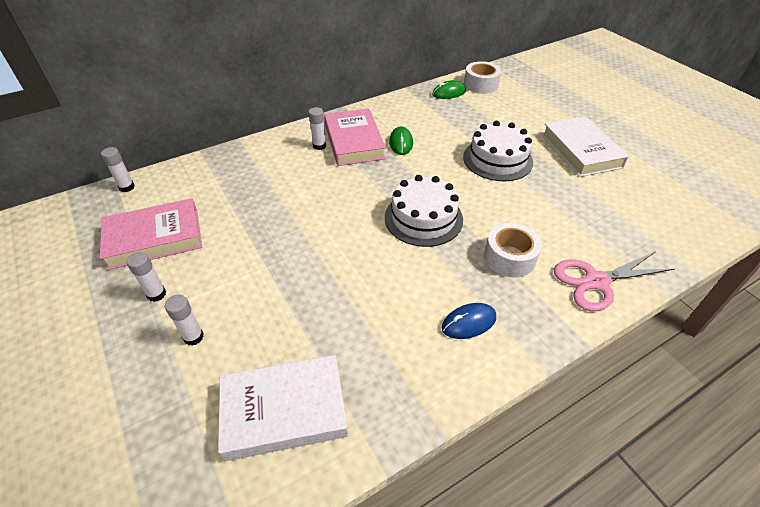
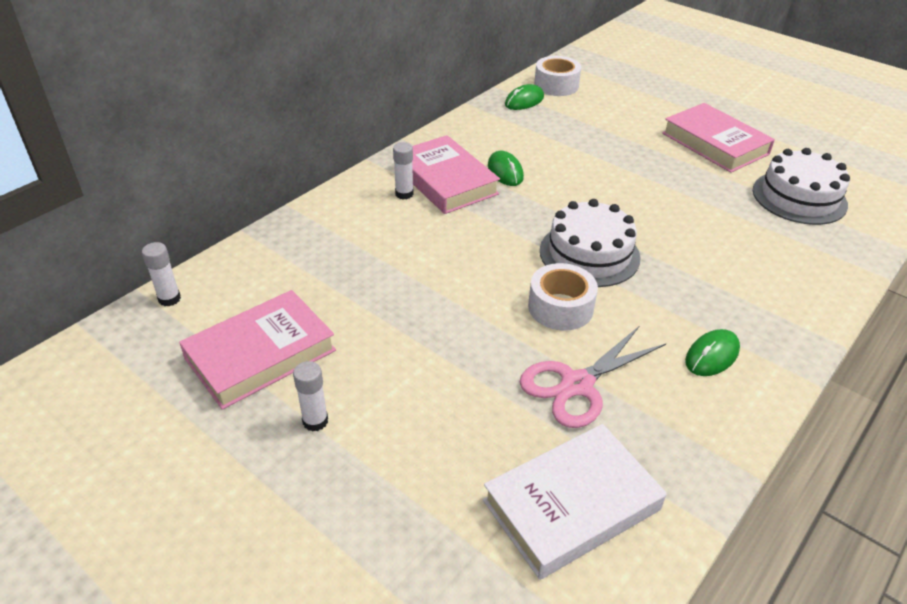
camera: 20 degrees left, 5 degrees down
white glue stick [165,295,204,346] -> none
blue mouse [442,303,496,339] -> green mouse [685,329,740,376]
white cake [463,121,533,181] -> white cake moved to [753,148,850,225]
white tape [484,223,542,278] -> white tape moved to [528,263,598,331]
white book [542,116,629,177] -> pink book [662,103,775,173]
pink scissors [554,252,675,311] -> pink scissors moved to [520,326,666,428]

